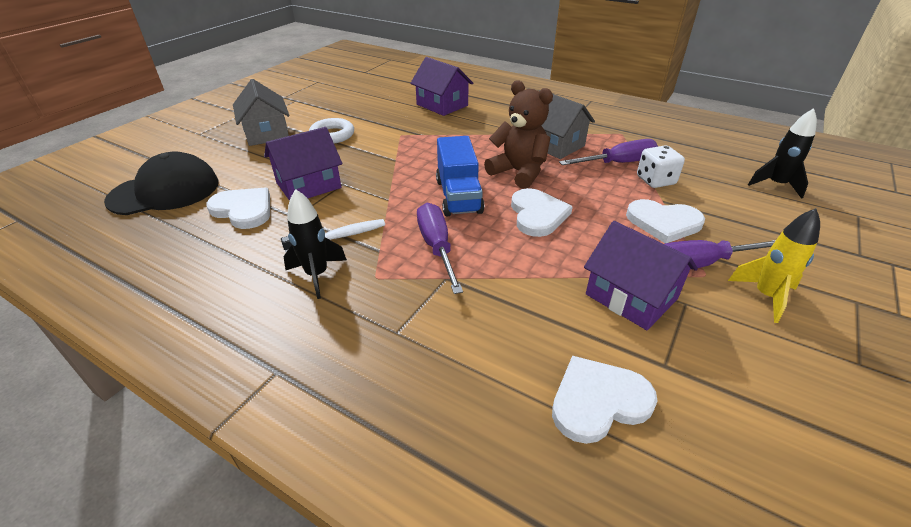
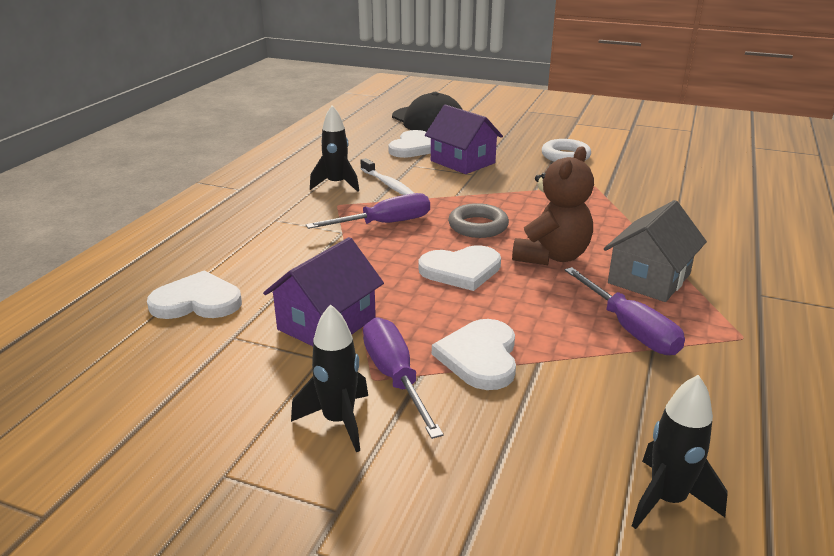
camera: 80 degrees right, 10 degrees down
grey house [233,79,290,146] -> none
purple house [410,57,473,116] -> none
blue truck [436,136,484,216] -> grey ring [448,203,509,238]
white heart [552,356,657,444] -> white heart turned 60 degrees counterclockwise [147,270,242,319]
white dice [637,145,685,188] -> none
yellow rocket [728,208,820,323] -> black rocket [291,304,368,452]

